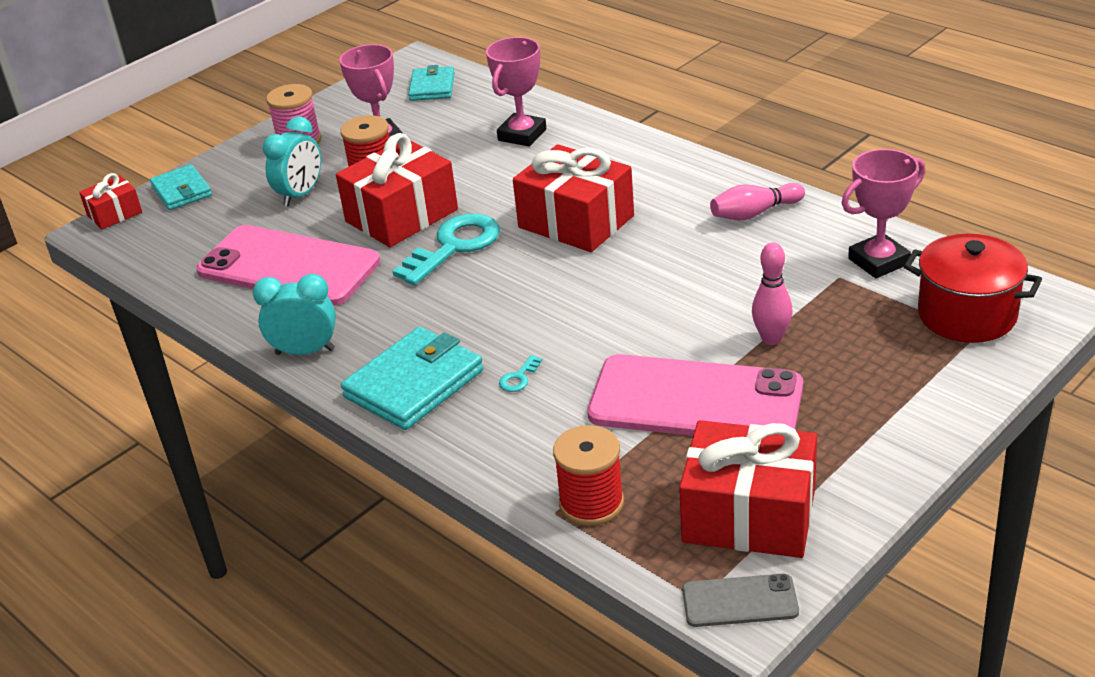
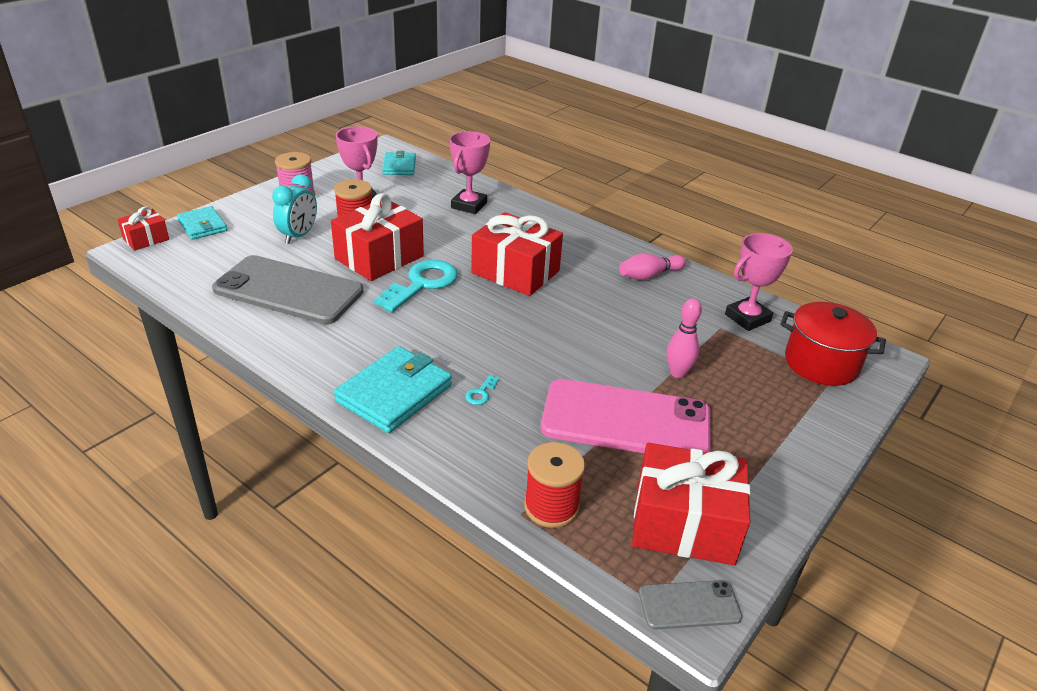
camera: 10 degrees left, 0 degrees up
pink phone [196,225,380,306] -> grey phone [212,255,363,324]
turquoise clock [253,274,336,355] -> none

